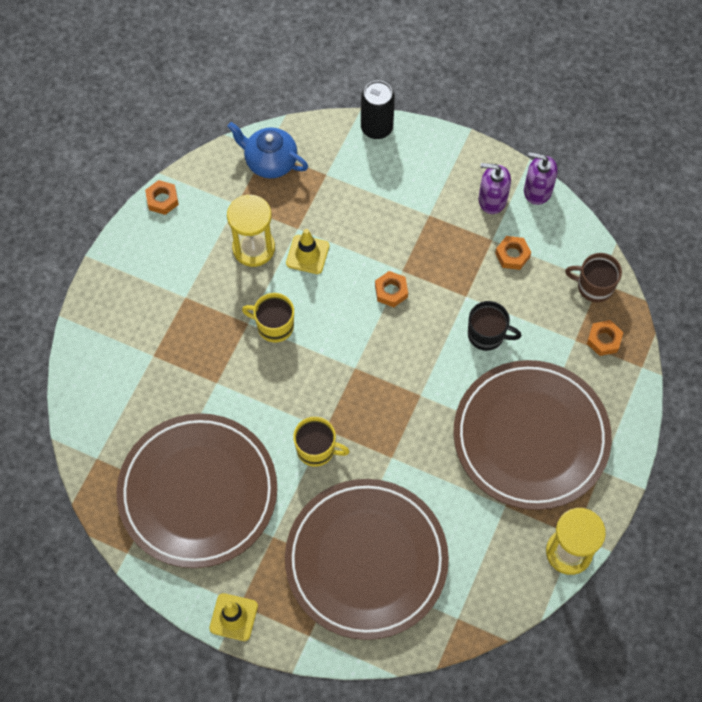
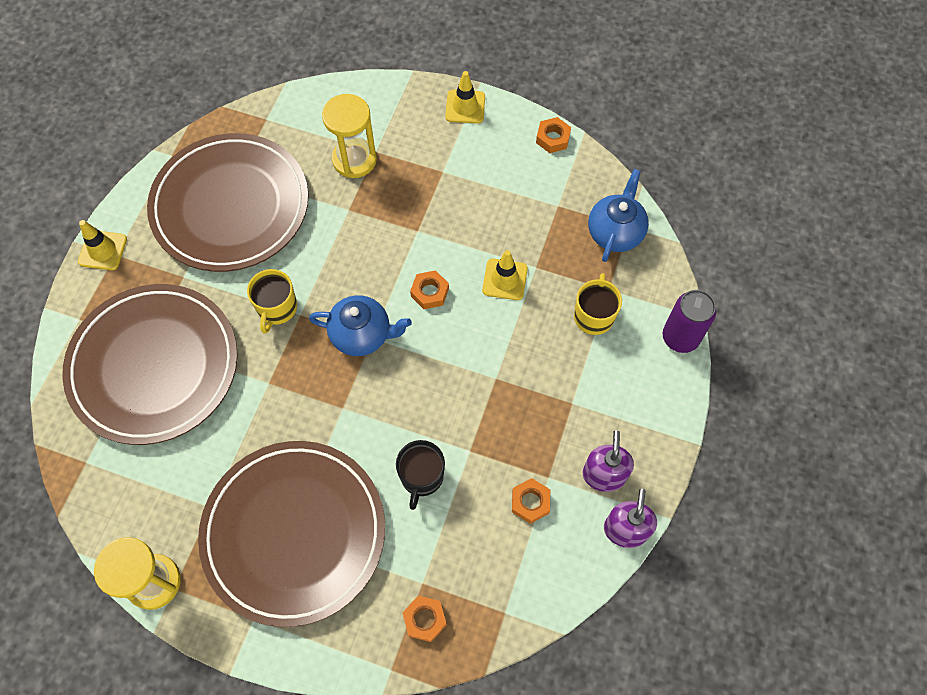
camera: 85 degrees right, 0 degrees up
yellow hourglass [227,194,275,267] -> yellow hourglass moved to [322,94,377,178]
yellow mug [242,293,294,342] -> yellow mug moved to [574,273,622,335]
black can [361,81,395,139] -> purple can [663,290,716,353]
orange nut [375,271,408,307] -> orange nut moved to [410,270,449,309]
brown mug [565,253,622,302] -> none
none -> blue teapot [309,295,412,356]
none -> yellow traffic cone [445,71,485,124]

